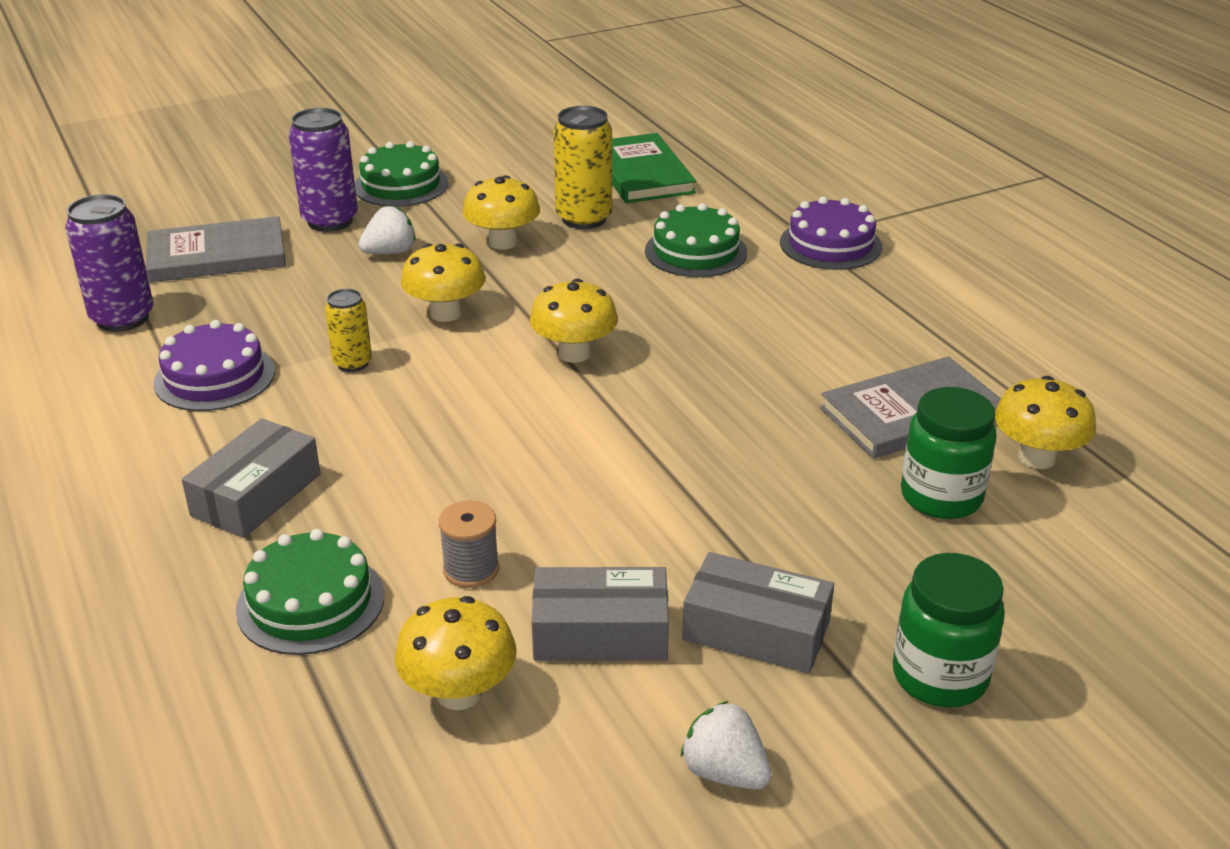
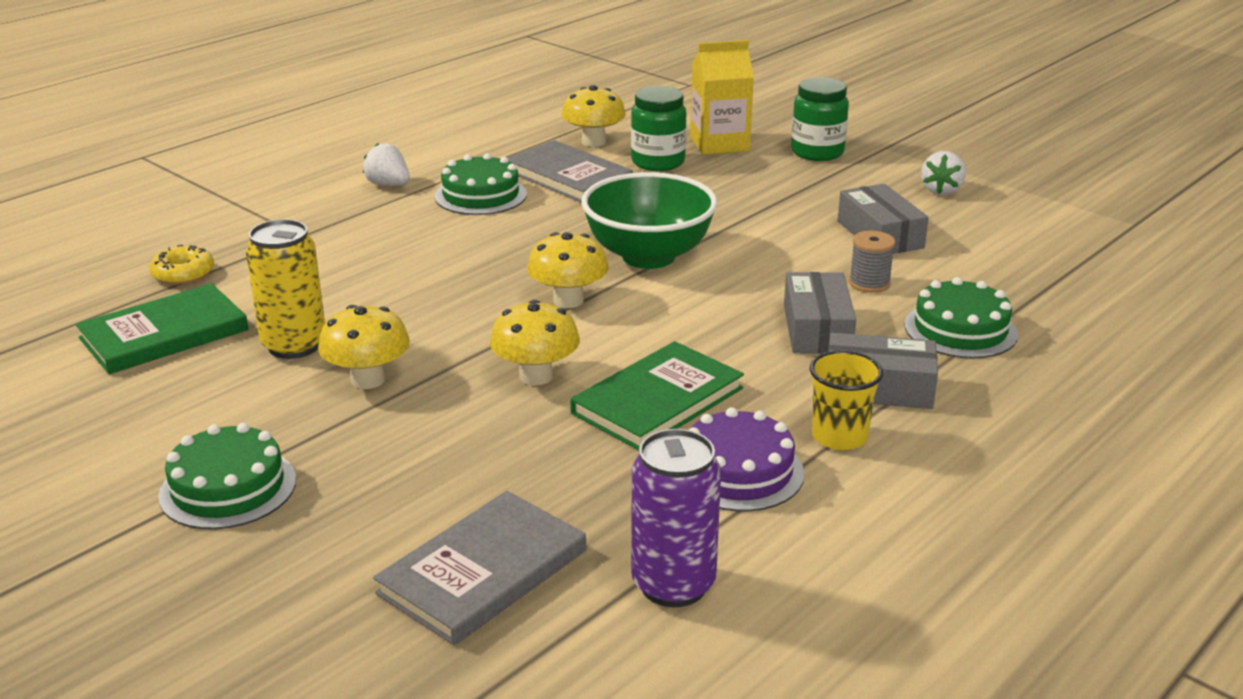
camera: 110 degrees left, 5 degrees down
grey book [146,216,286,282] -> grey book turned 75 degrees clockwise [373,491,586,645]
purple can [289,108,358,232] -> none
yellow can [325,289,372,372] -> green book [570,341,744,450]
white strawberry [359,206,416,254] -> white strawberry moved to [363,143,410,186]
yellow mushroom [394,596,517,710] -> none
green cake [645,203,747,277] -> green cake moved to [435,153,527,215]
grey box [682,552,834,673] -> grey box moved to [784,272,856,354]
purple cake [780,197,882,270] -> none
none -> yellow donut [149,245,214,285]
none -> green bowl [581,172,718,269]
none -> yellow carton [690,40,754,155]
none -> yellow cup [810,350,883,450]

